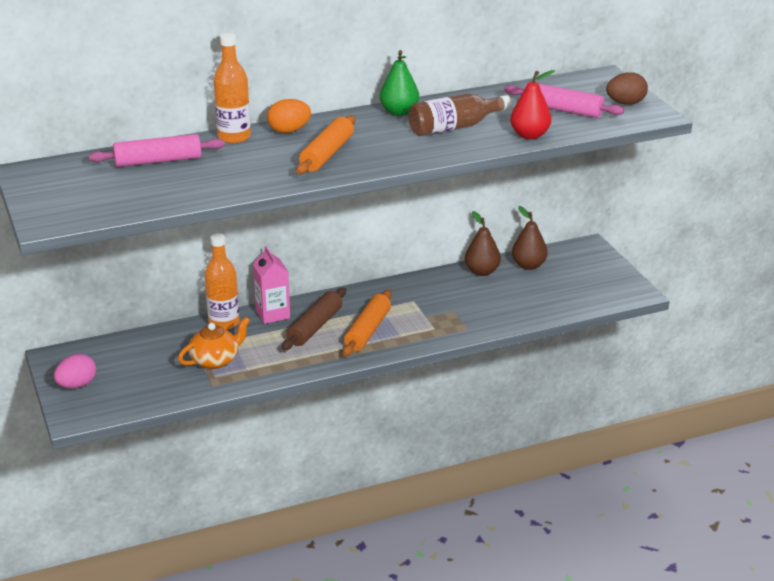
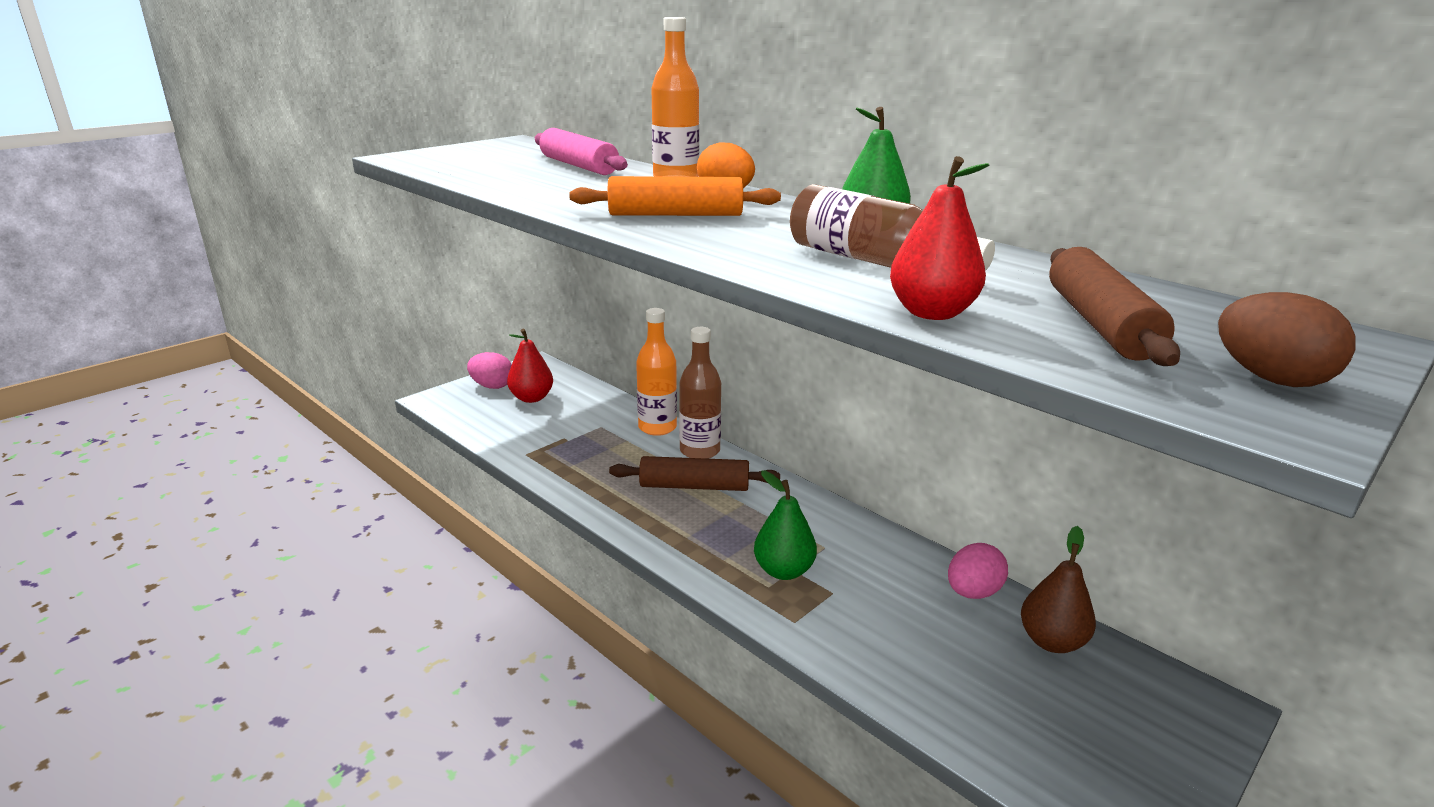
camera: 65 degrees right, 5 degrees down
orange teapot [178,317,250,369] -> none
pink carton [253,246,290,324] -> brown bottle [679,327,721,459]
orange rolling pin [343,290,392,356] -> none
brown pear [465,211,501,276] -> pink egg [948,543,1008,599]
pink rolling pin [504,82,624,118] -> brown rolling pin [1049,247,1180,366]
none -> red pear [507,329,553,403]
none -> green pear [754,470,817,580]

